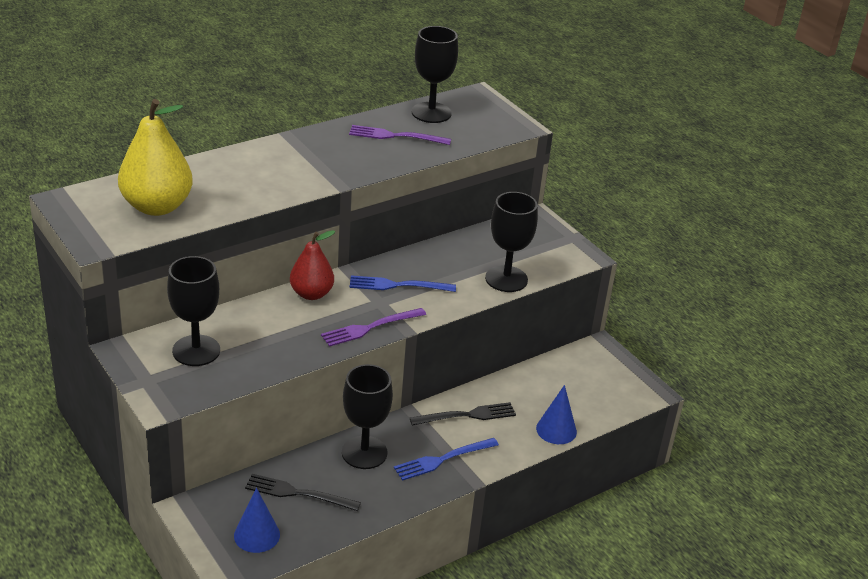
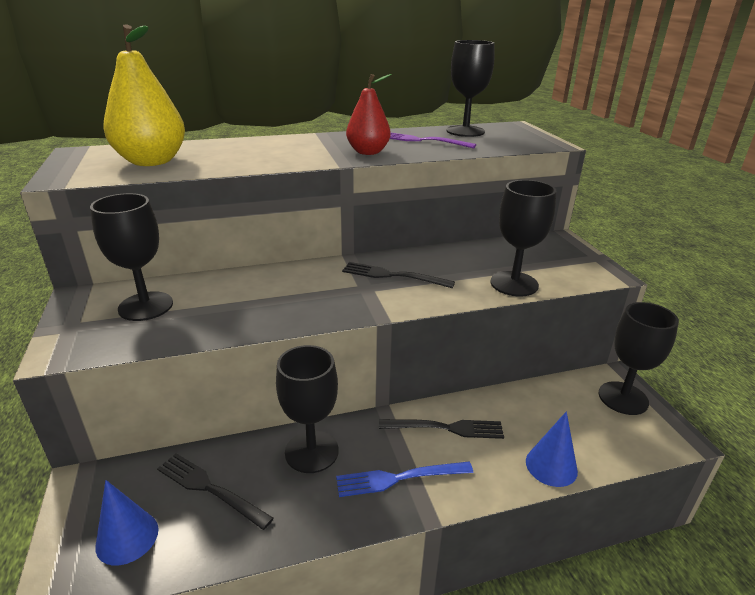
camera: 20 degrees right, 5 degrees down
red pear [290,230,335,300] -> red pear moved to [346,74,392,155]
purple fork [321,308,426,347] -> none
blue fork [350,275,456,292] -> black fork [342,262,455,288]
none -> black goblet [598,302,679,415]

